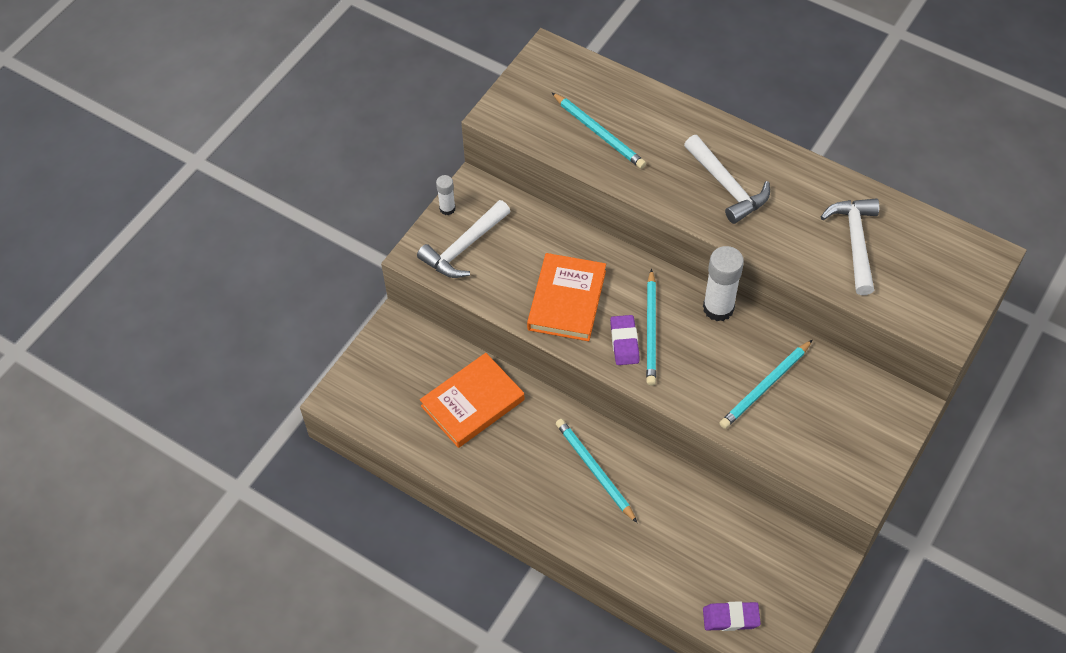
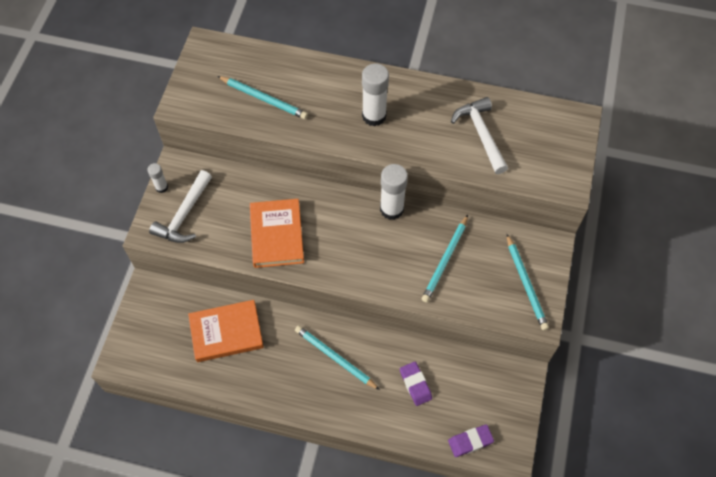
camera: 20 degrees left, 5 degrees up
orange book [420,353,525,448] -> orange book turned 45 degrees clockwise [188,300,264,362]
purple eraser [610,315,640,365] -> purple eraser moved to [400,362,432,406]
turquoise pencil [646,269,656,386] -> turquoise pencil moved to [507,234,549,331]
white hammer [684,135,770,224] -> white glue stick [362,63,389,126]

